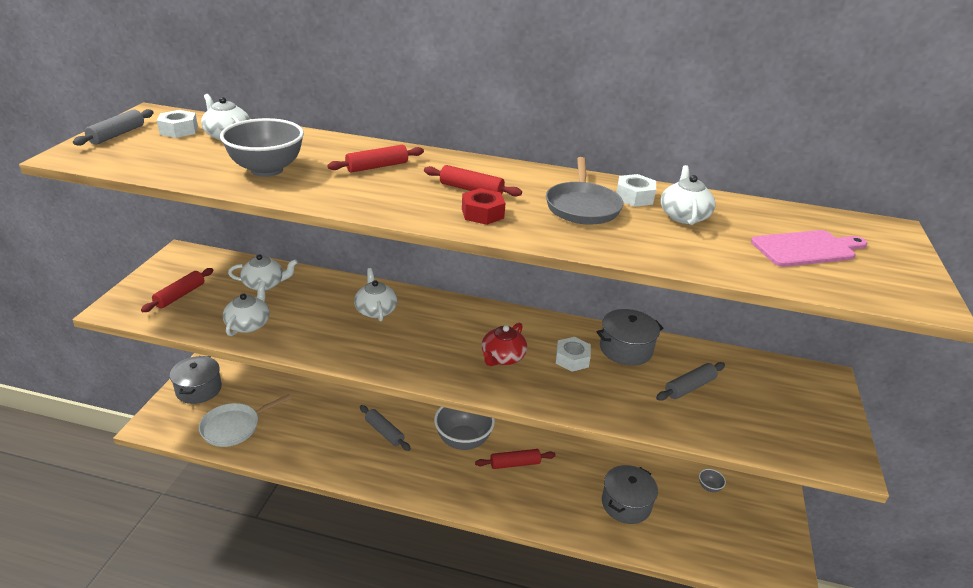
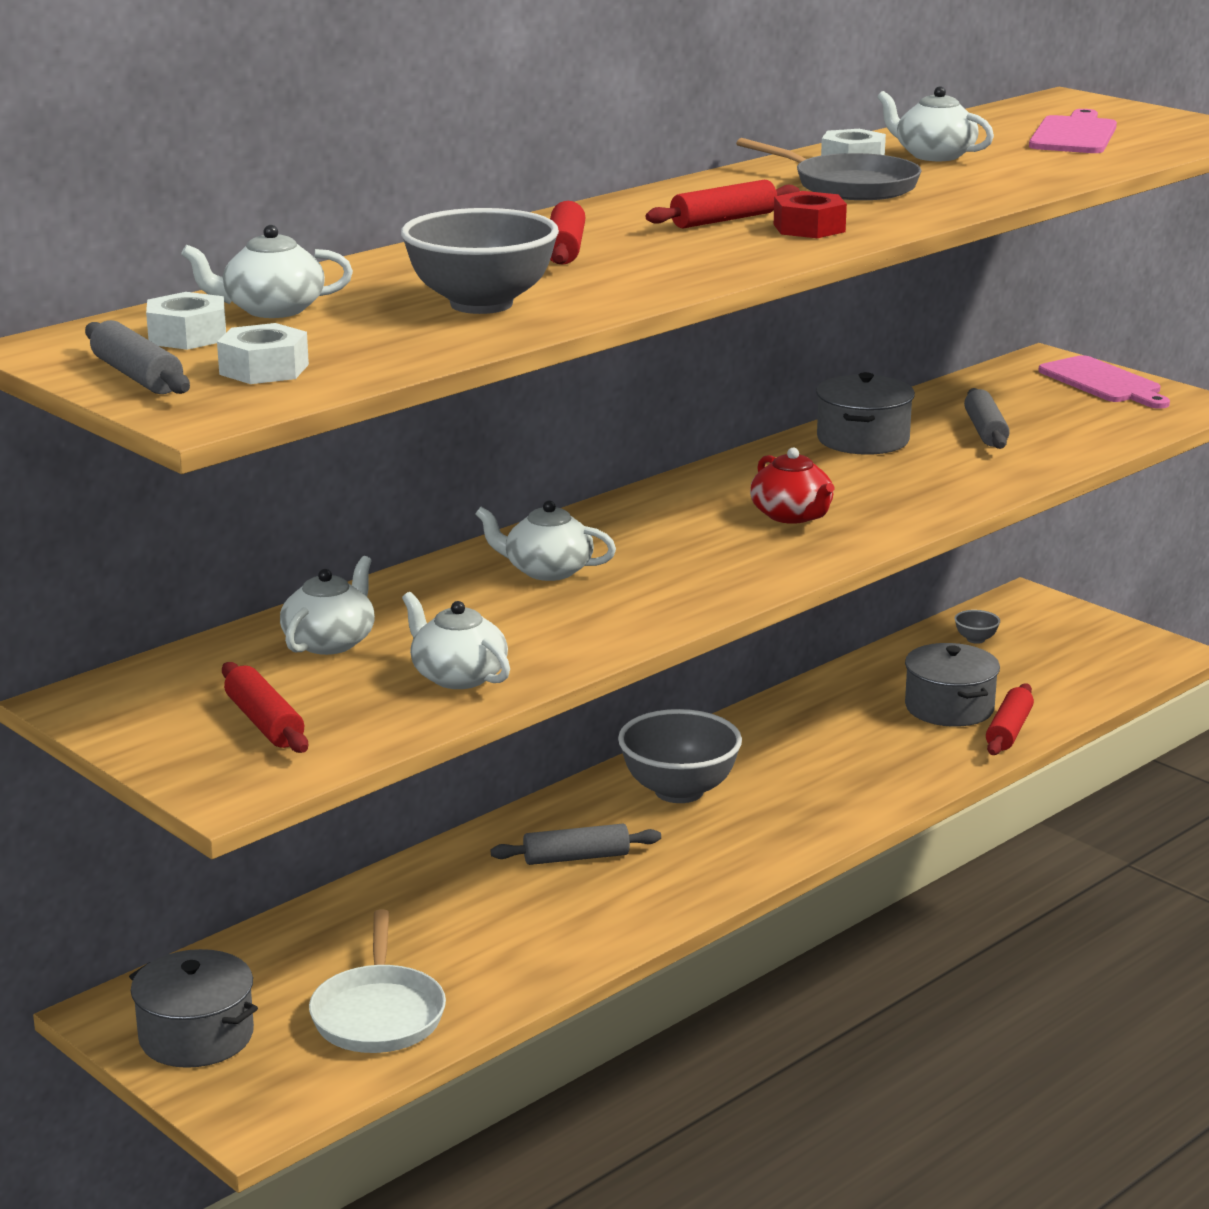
camera: 55 degrees left, 10 degrees down
red rolling pin [475,449,556,469] -> red rolling pin moved to [986,683,1034,755]
white nut [556,337,591,372] -> white nut moved to [217,323,309,384]
none -> pink cutting board [1038,355,1170,409]

